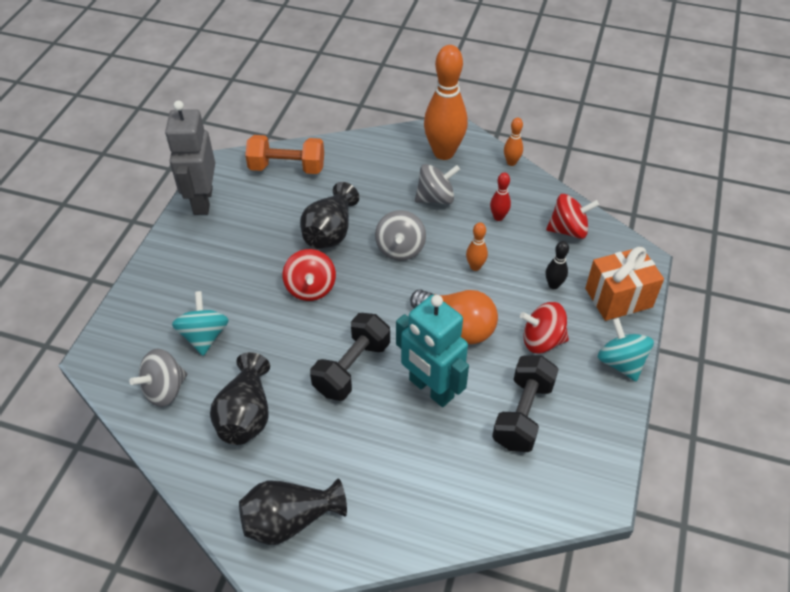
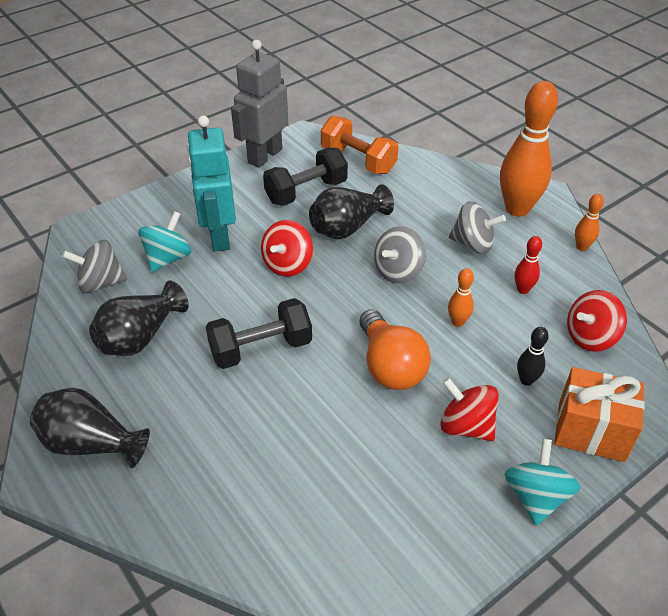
camera: 35 degrees right, 5 degrees down
turquoise robot [396,295,469,407] -> turquoise robot moved to [187,116,236,251]
black dumbbell [492,355,559,452] -> black dumbbell moved to [263,148,348,206]
red spinning top [546,194,599,239] -> red spinning top turned 120 degrees clockwise [567,290,627,352]

